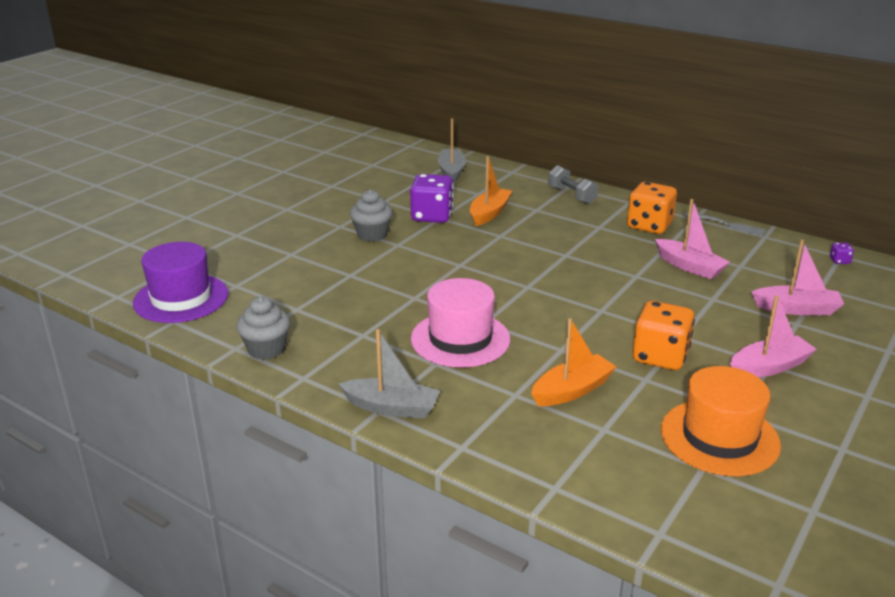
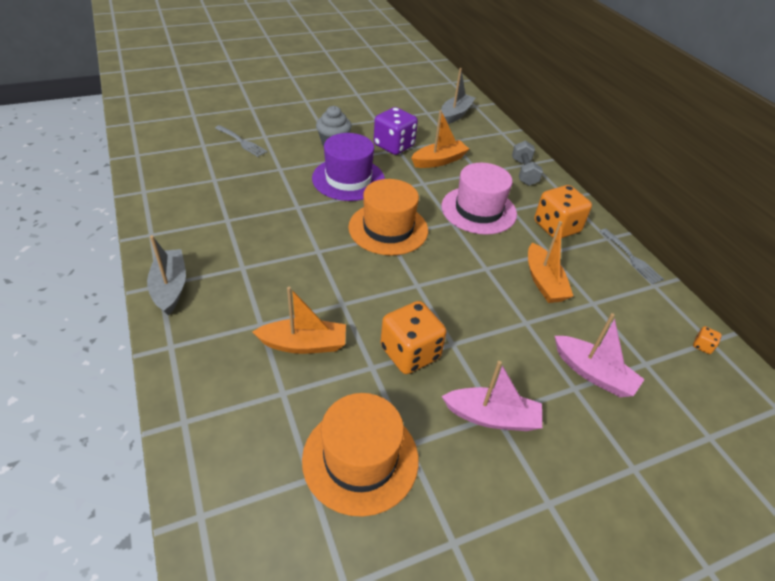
camera: 30 degrees right, 15 degrees up
purple hat [133,242,228,323] -> purple hat moved to [312,133,385,201]
grey cupcake [237,297,290,360] -> none
grey boat [339,329,440,419] -> grey boat turned 150 degrees counterclockwise [147,235,186,316]
pink hat [411,278,510,367] -> pink hat moved to [441,163,517,235]
pink boat [655,199,730,279] -> orange boat [528,221,573,303]
purple dice [830,243,854,264] -> orange dice [693,326,722,354]
none -> grey fork [215,125,268,157]
none -> orange hat [348,179,428,255]

